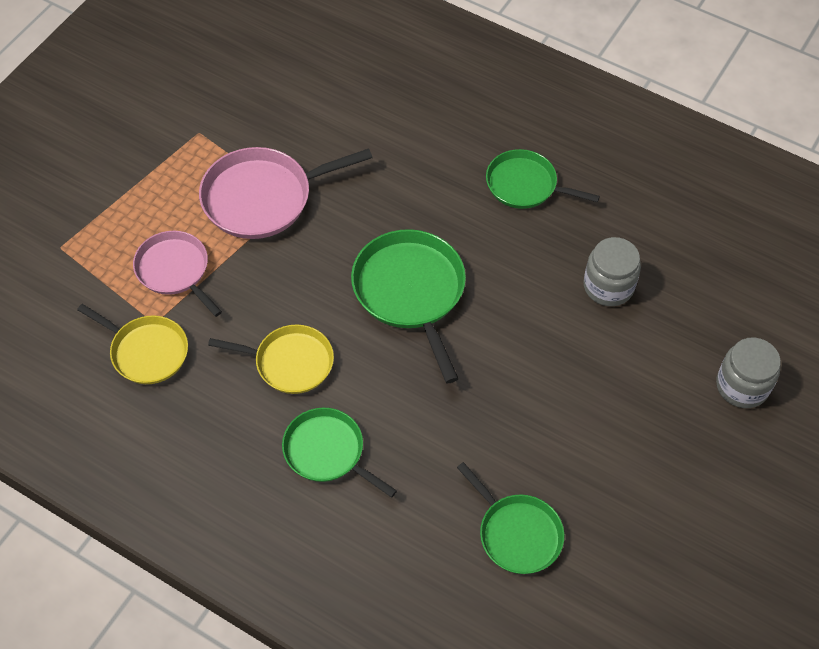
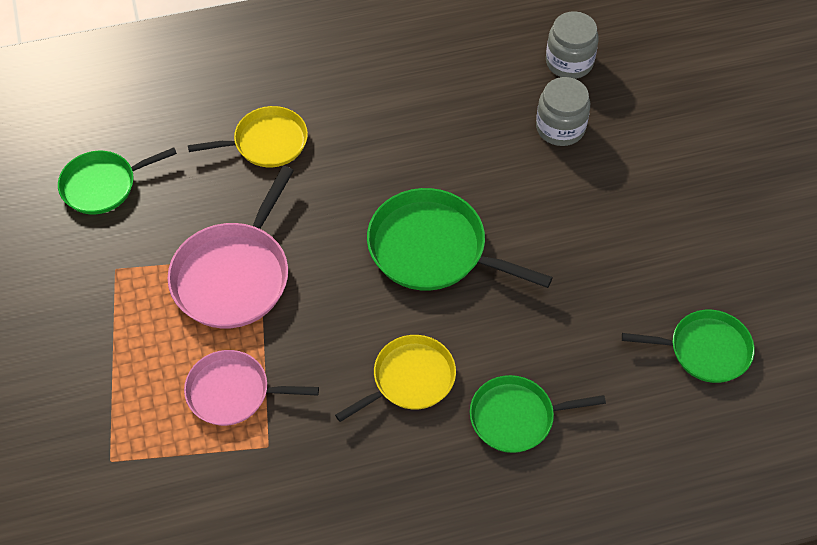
camera: 45 degrees left, 0 degrees up
yellow pan [77,304,188,384] -> yellow pan moved to [188,106,308,167]
green pan [486,149,600,209] -> green pan moved to [58,148,177,214]
grey jar [716,337,781,408] -> grey jar moved to [546,11,598,79]

